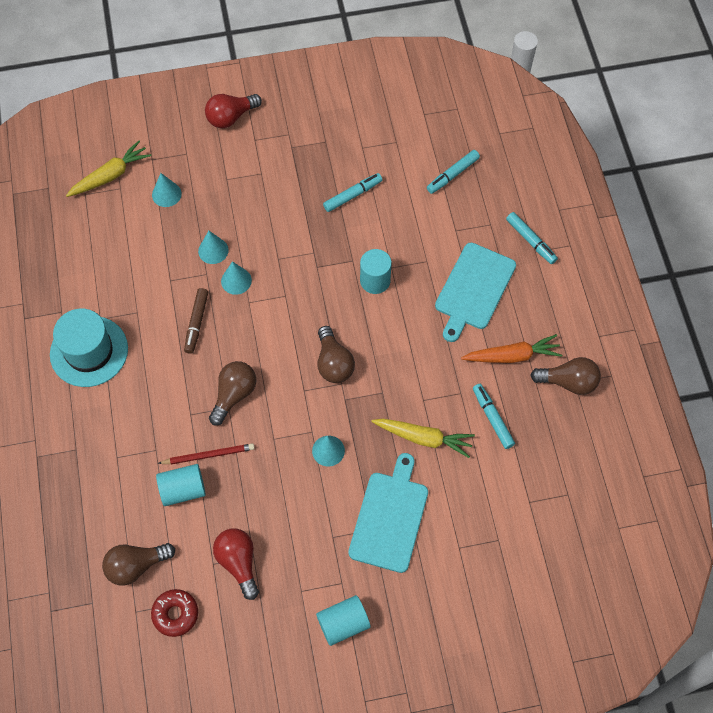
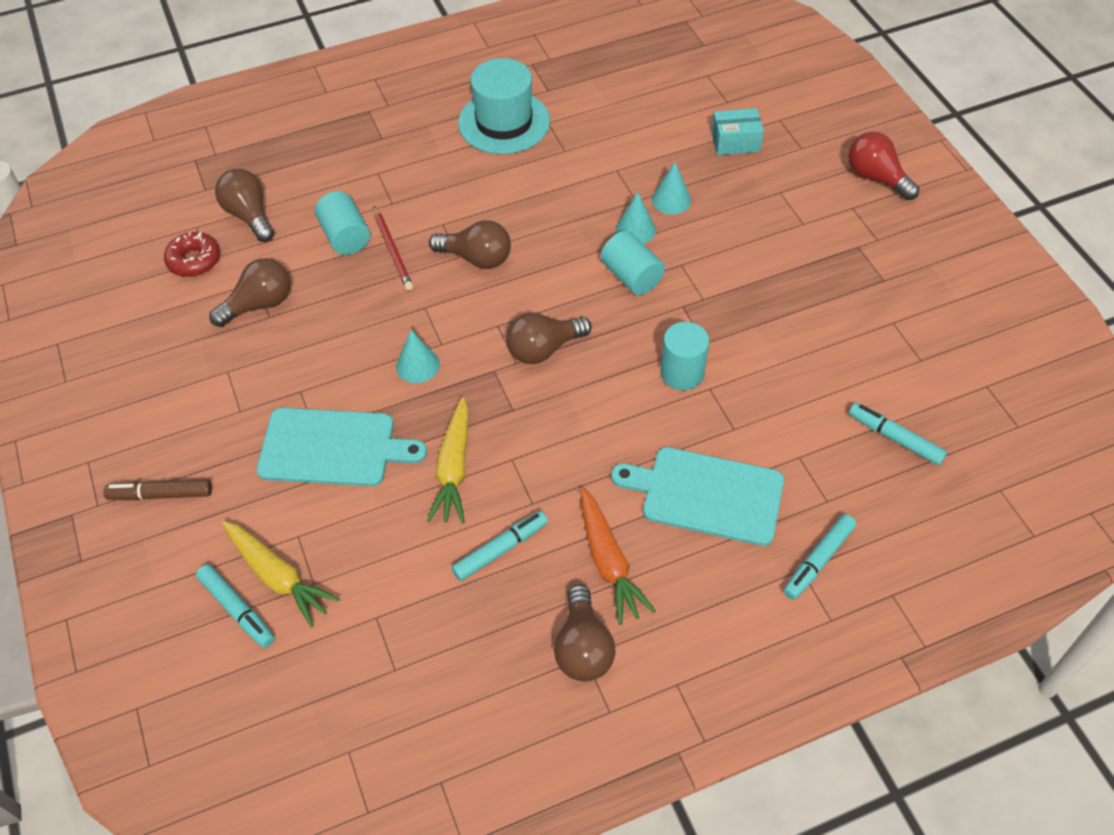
camera: 80 degrees right, 10 degrees down
yellow carrot [66,141,151,197] -> yellow carrot moved to [222,521,340,627]
turquoise cone [152,173,182,207] -> turquoise box [711,108,764,155]
brown marker [184,288,208,354] -> brown marker moved to [103,479,212,500]
red light bulb [213,528,259,600] -> brown light bulb [209,258,291,327]
turquoise cylinder [316,595,371,646] -> turquoise cylinder moved to [601,231,665,295]
turquoise marker [323,173,382,212] -> turquoise marker moved to [196,564,275,648]

